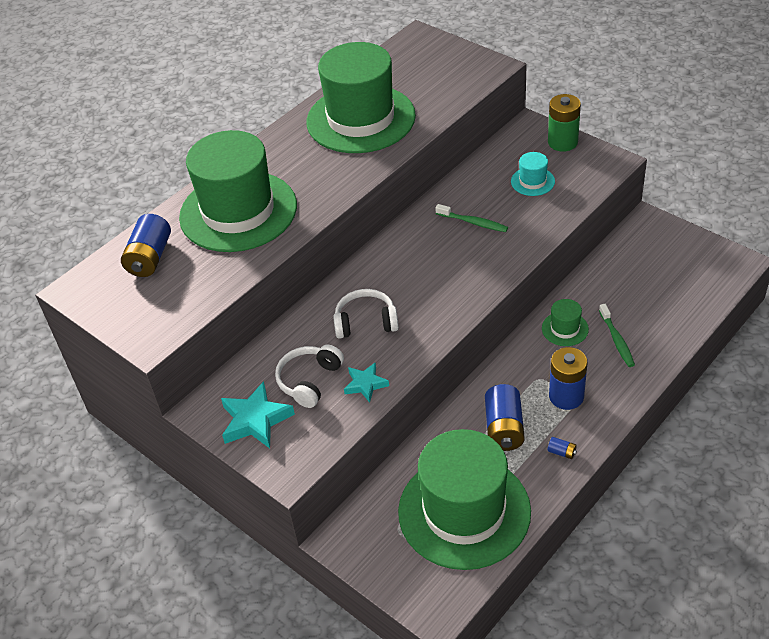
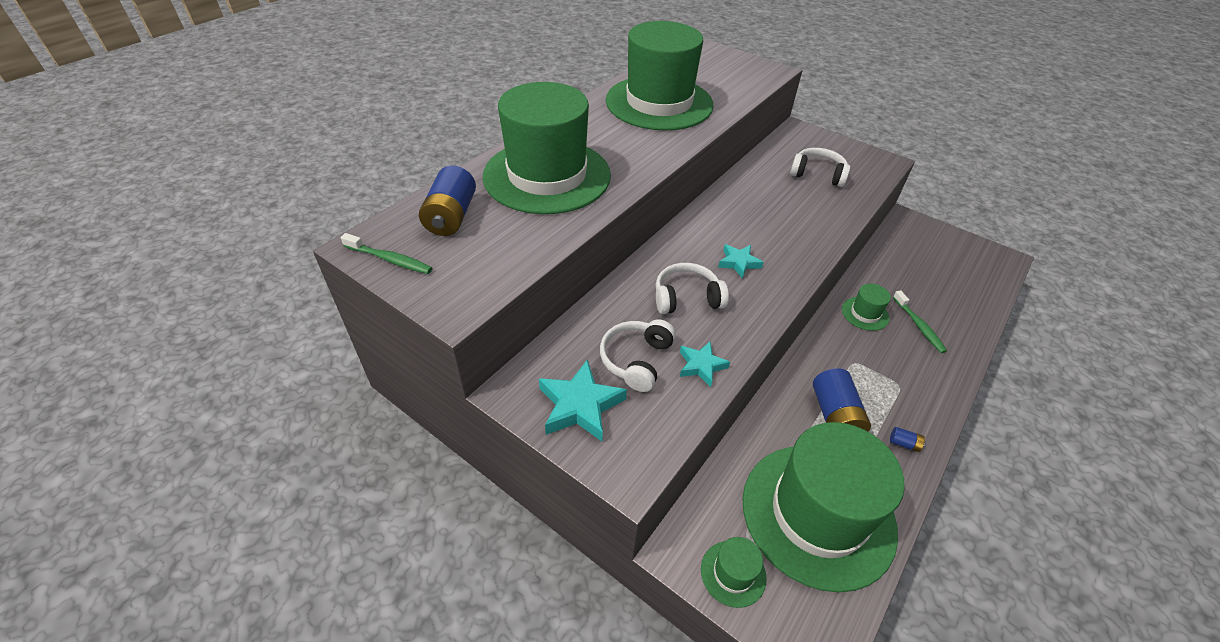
camera: 10 degrees left, 0 degrees up
green toothbrush [435,204,508,232] -> green toothbrush moved to [341,233,432,274]
turquoise hat [511,152,555,196] -> white headphones [790,148,850,187]
green battery [548,94,581,152] -> none
blue battery [549,347,587,410] -> none
none -> green hat [701,537,767,608]
none -> turquoise star [718,244,764,279]

